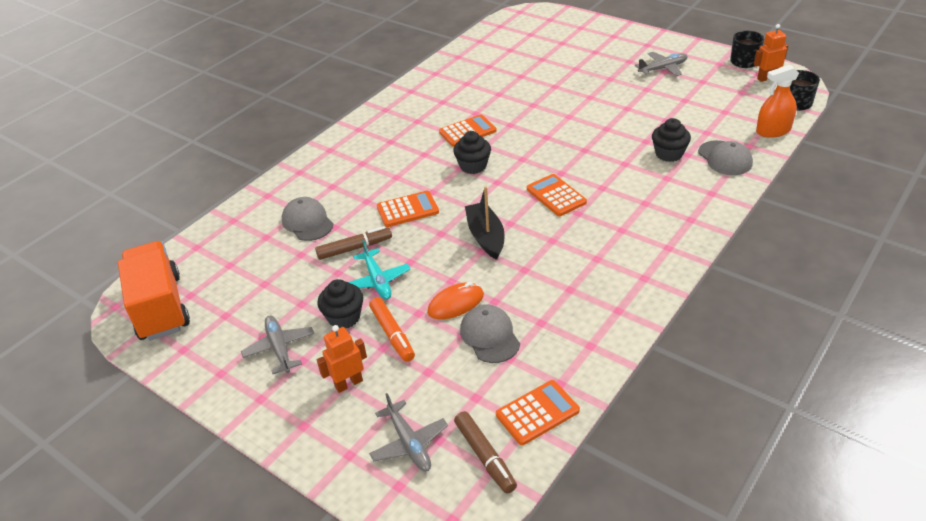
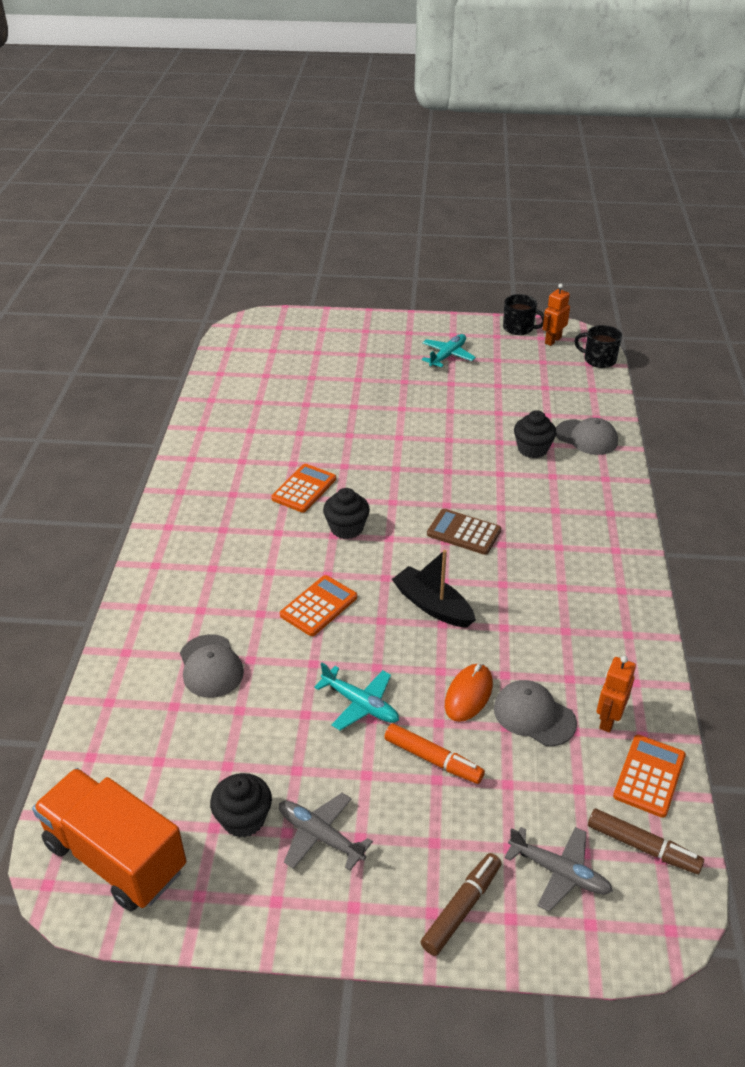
camera: 35 degrees left, 0 degrees up
grey cap [282,197,333,241] -> grey cap turned 135 degrees counterclockwise [180,634,244,698]
brown marker [315,226,392,260] -> brown marker moved to [420,853,502,956]
black cupcake [317,279,363,328] -> black cupcake moved to [210,773,272,838]
orange robot [317,325,367,393] -> orange robot moved to [597,656,636,733]
orange calculator [527,174,587,216] -> brown calculator [427,509,501,555]
grey plane [635,52,688,76] -> turquoise plane [422,334,476,368]
orange spray bottle [756,65,799,138] -> none

